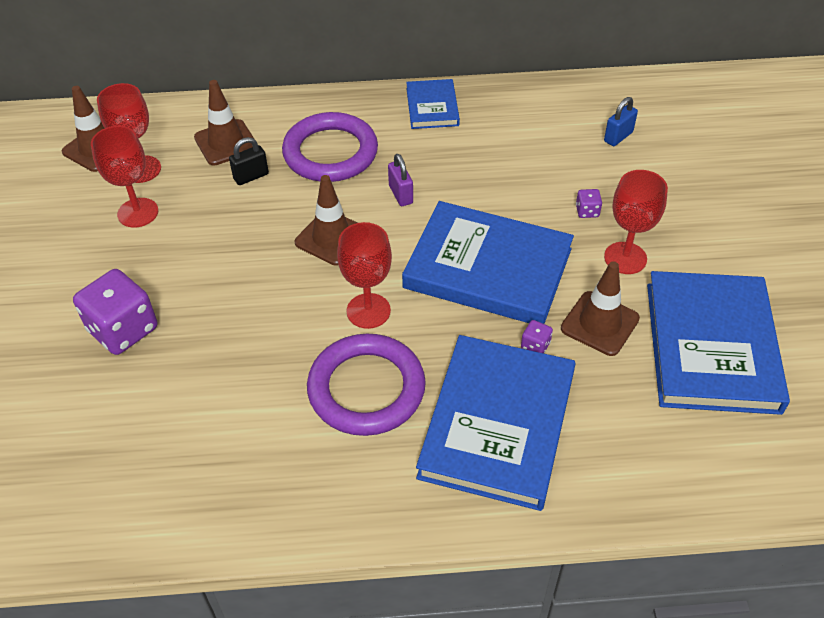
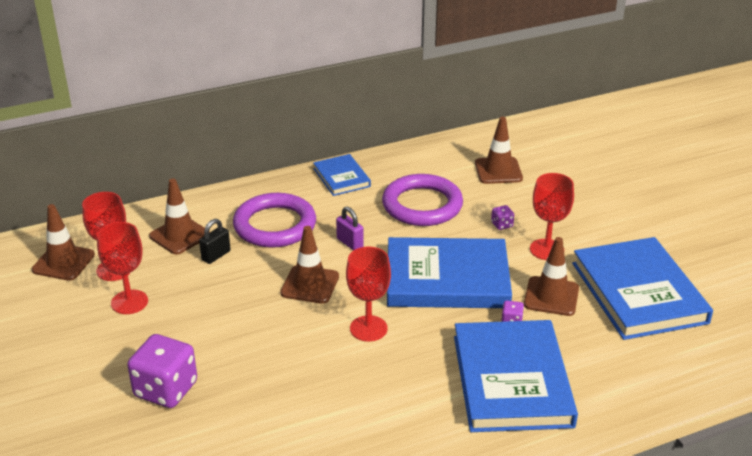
camera: 20 degrees left, 15 degrees down
purple ring [307,334,426,436] -> purple ring moved to [382,174,463,226]
blue padlock [604,97,638,146] -> brown traffic cone [475,117,523,184]

